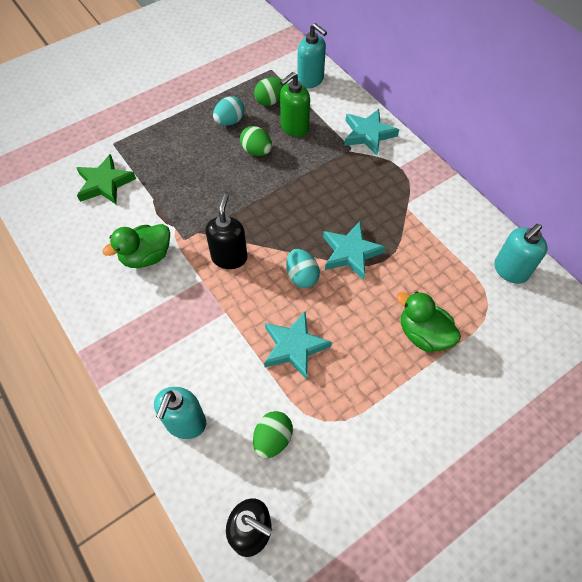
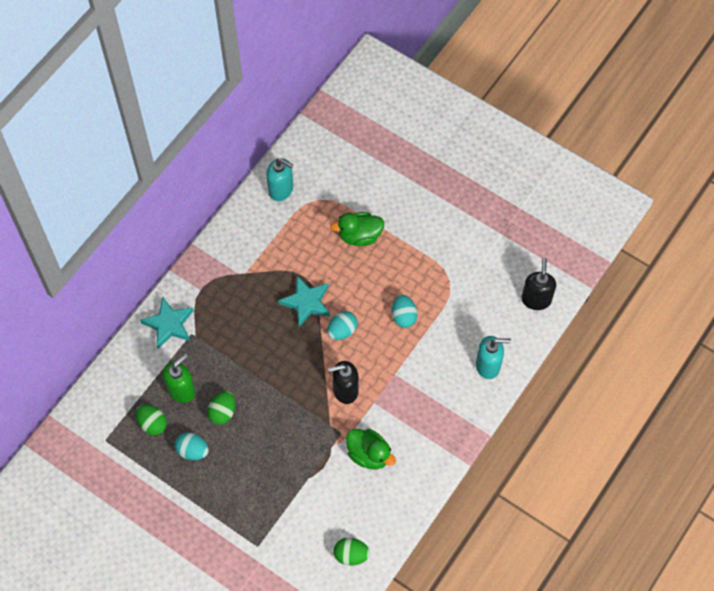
camera: 110 degrees left, 5 degrees up
green star [76,154,136,204] -> none
green egg [253,411,293,458] -> green egg moved to [334,538,370,566]
turquoise star [264,311,332,380] -> turquoise egg [392,295,417,328]
green soap dispenser [280,72,310,137] -> green soap dispenser turned 75 degrees counterclockwise [163,354,195,403]
turquoise soap dispenser [297,23,327,89] -> none
green duck [397,291,461,352] -> green duck turned 60 degrees clockwise [330,212,384,246]

